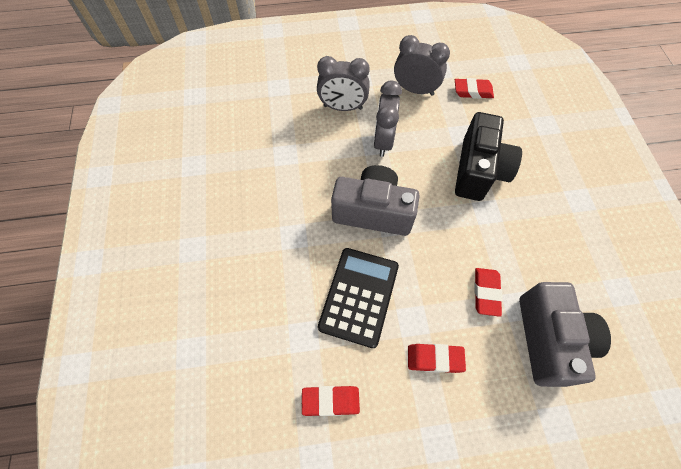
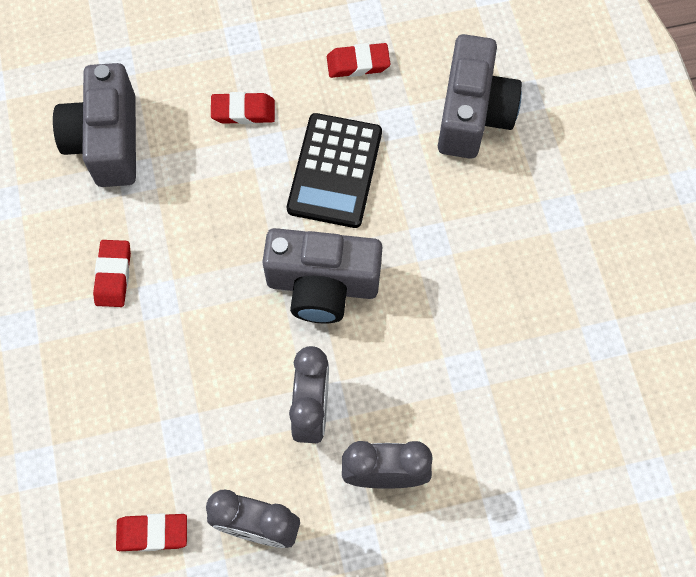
camera: 175 degrees right, 5 degrees up
black camera [455,112,522,201] -> none
red eraser [474,268,503,317] -> red eraser moved to [93,240,131,307]
none -> grey camera [438,34,522,159]

